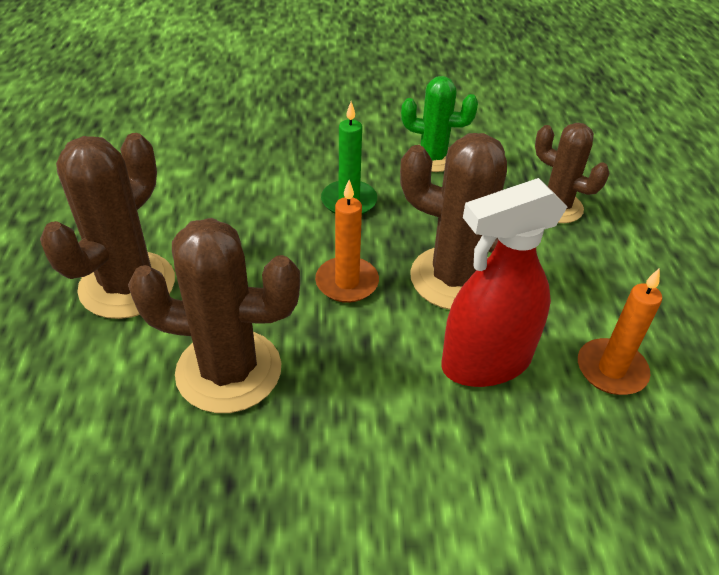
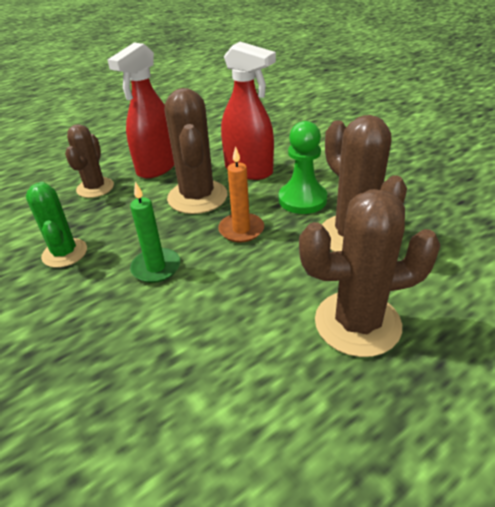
camera: 120 degrees left, 5 degrees down
orange candle [578,268,662,395] -> none
none -> red spray bottle [107,43,174,178]
none -> green pawn [279,121,327,214]

